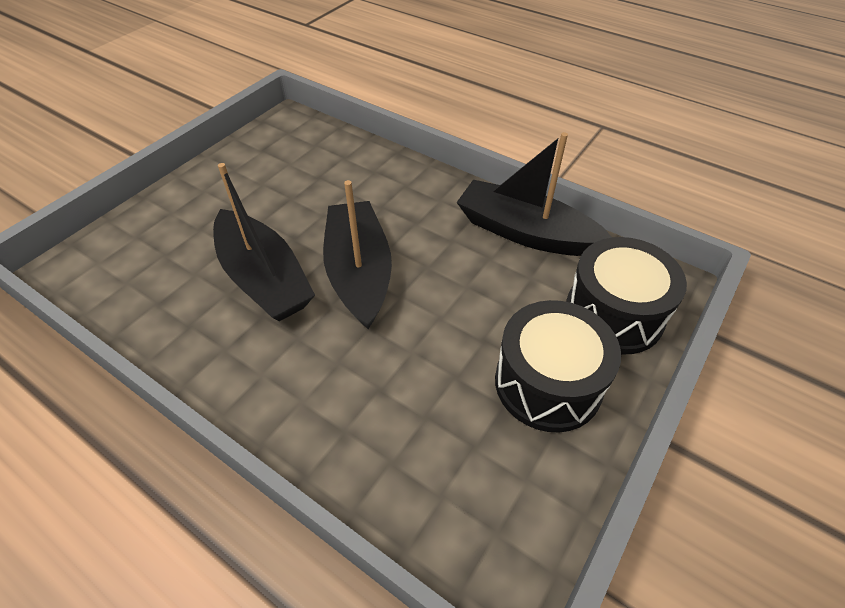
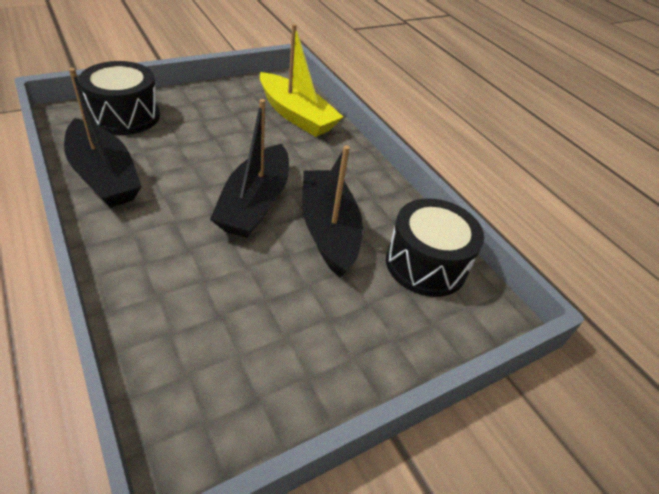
camera: 160 degrees left, 5 degrees down
black drum [495,300,621,432] -> black drum moved to [386,198,484,297]
none -> yellow boat [260,24,343,137]

